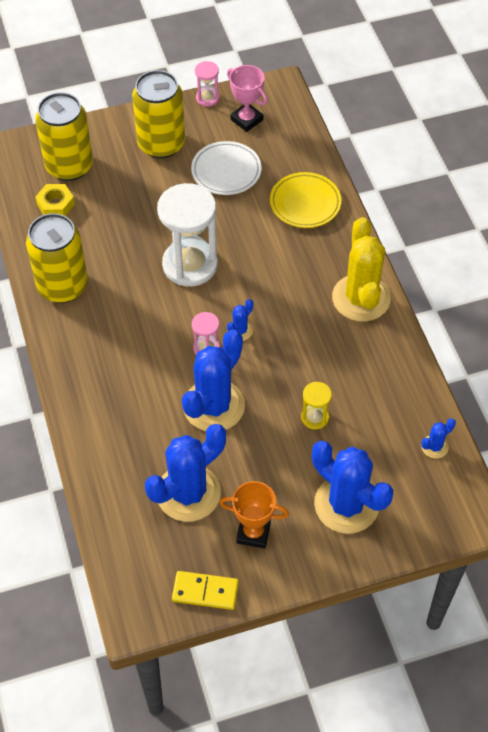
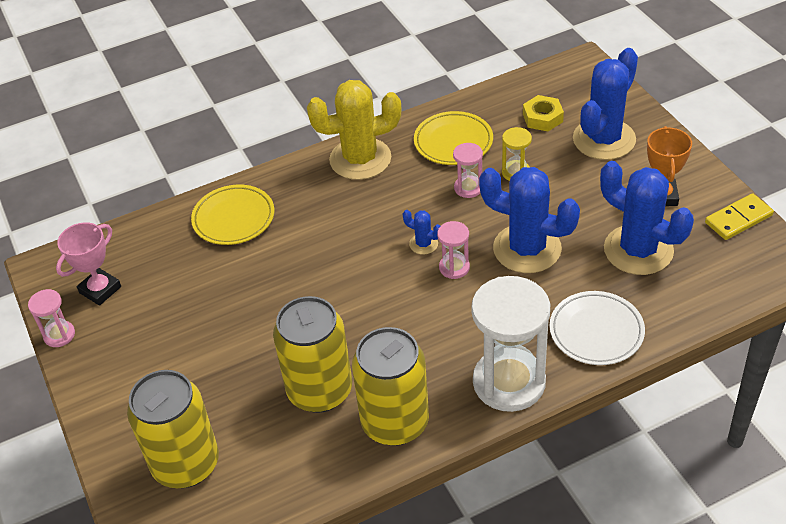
camera: 95 degrees left, 10 degrees down
yellow nut [35,184,75,216] -> yellow nut moved to [523,95,564,131]
yellow can [132,70,185,159] -> yellow can moved to [273,296,352,413]
white hourglass [157,183,218,286] -> white hourglass moved to [471,276,550,412]
yellow domino [172,571,239,610] -> yellow domino turned 60 degrees clockwise [705,193,774,240]
white plate [191,141,261,195] -> white plate moved to [550,291,645,365]
blue cactus [421,418,456,459] -> none
none -> yellow plate [414,111,493,165]
none -> pink hourglass [453,143,483,198]

